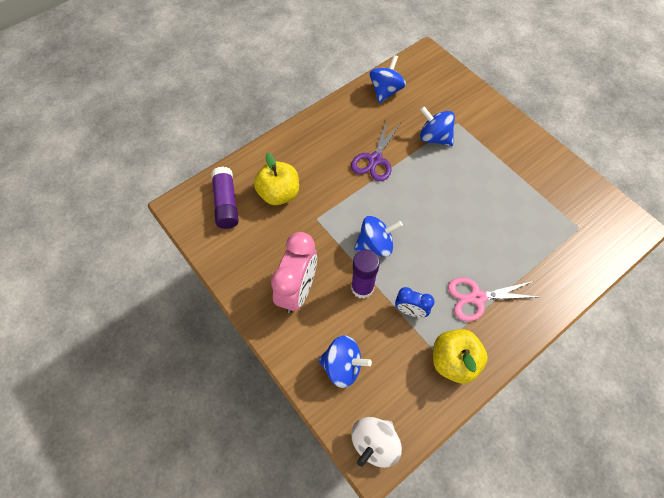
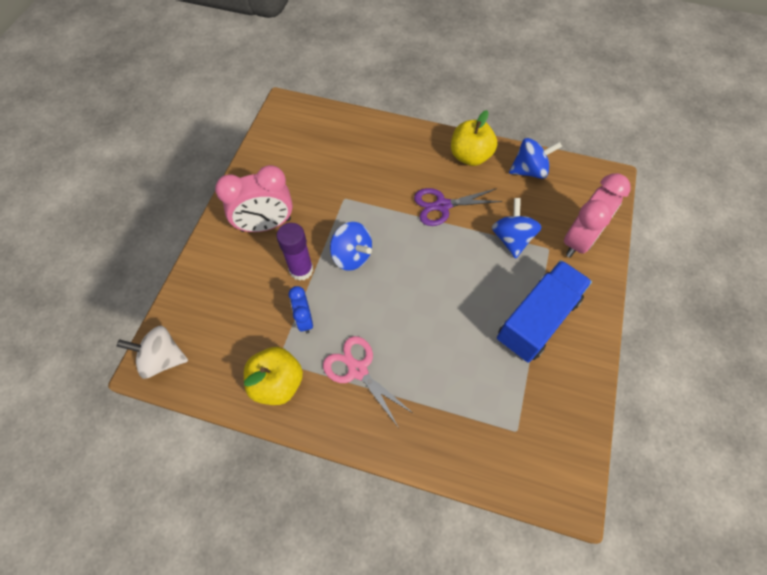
camera: 55 degrees right, 0 degrees up
purple glue stick [211,166,239,229] -> none
yellow apple [254,153,299,205] -> yellow apple moved to [451,110,497,166]
blue spinning top [318,335,372,388] -> none
none -> blue truck [497,260,592,363]
none -> pink clock [564,173,630,258]

